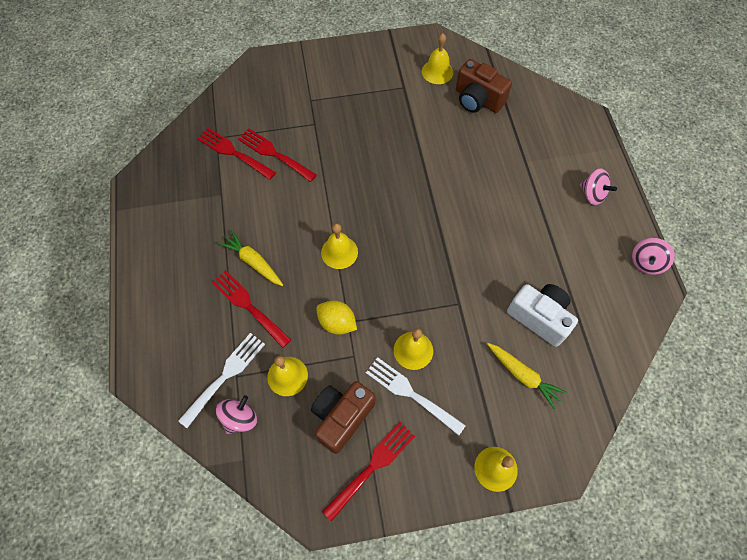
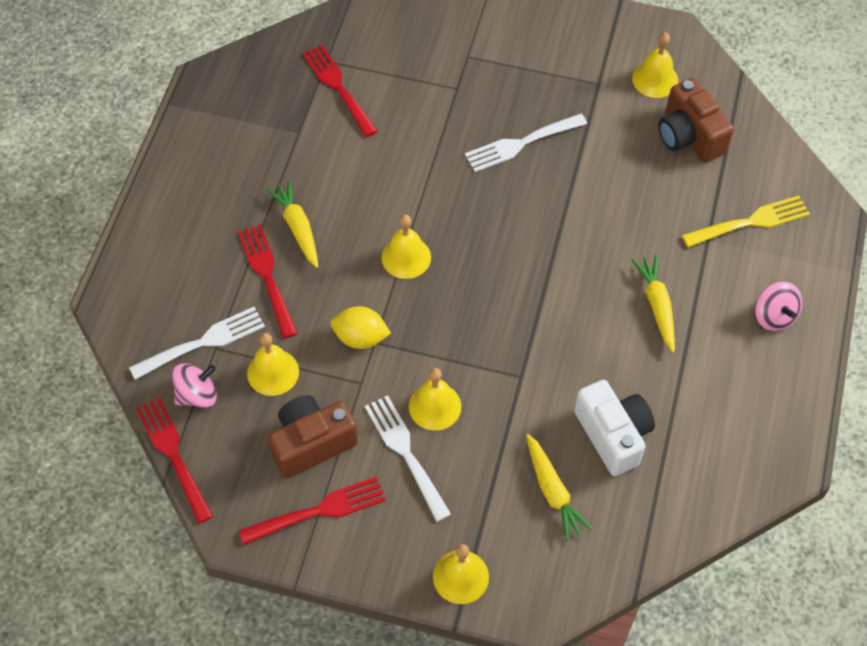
camera: 25 degrees right, 5 degrees down
red fork [238,128,317,182] -> red fork moved to [136,397,213,524]
yellow lemon [316,300,357,335] -> yellow lemon turned 45 degrees counterclockwise [331,306,391,349]
pink spinning top [632,238,675,275] -> none
none -> white fork [465,113,587,172]
none -> yellow carrot [632,255,675,353]
none -> yellow fork [682,195,810,247]

